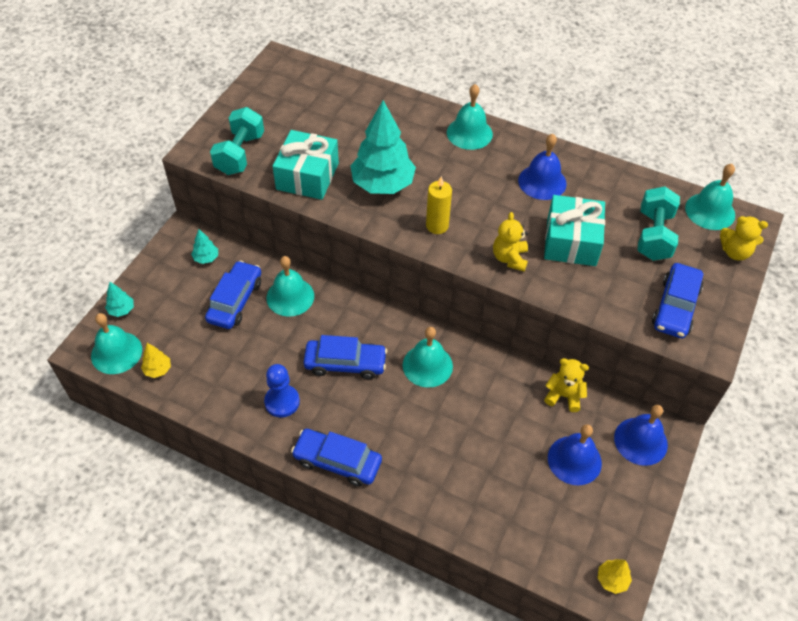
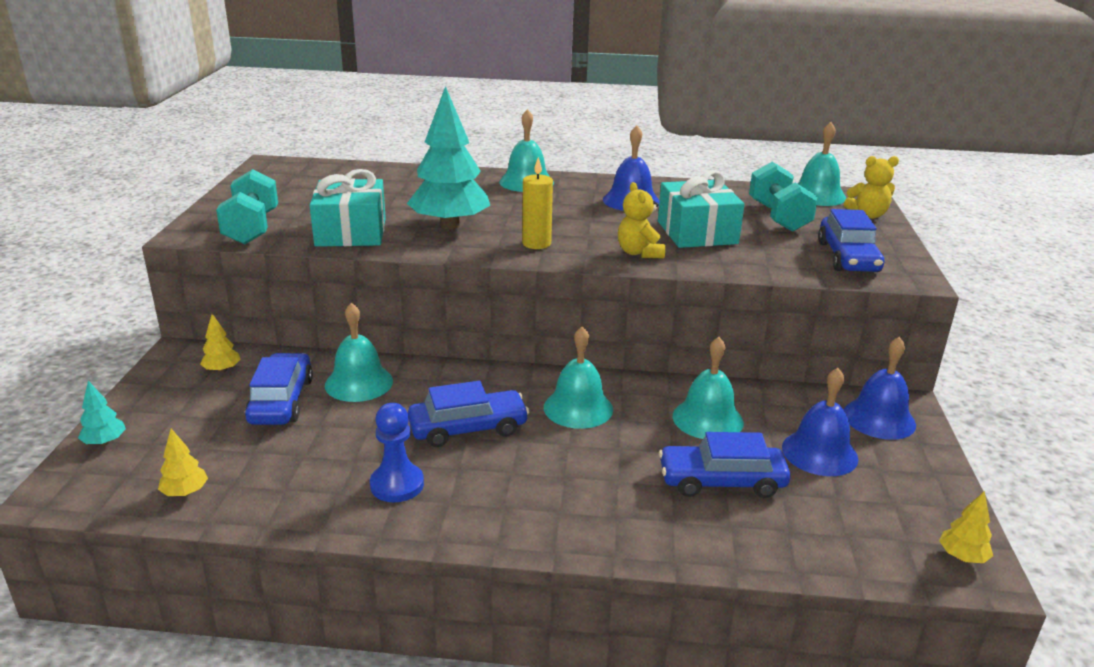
camera: 20 degrees left, 25 degrees down
turquoise bell [91,313,142,374] -> turquoise bell moved to [673,337,744,439]
turquoise tree [191,229,218,264] -> yellow tree [200,314,241,373]
blue car [291,429,382,487] -> blue car moved to [659,432,790,498]
yellow teddy bear [544,358,589,412] -> none

